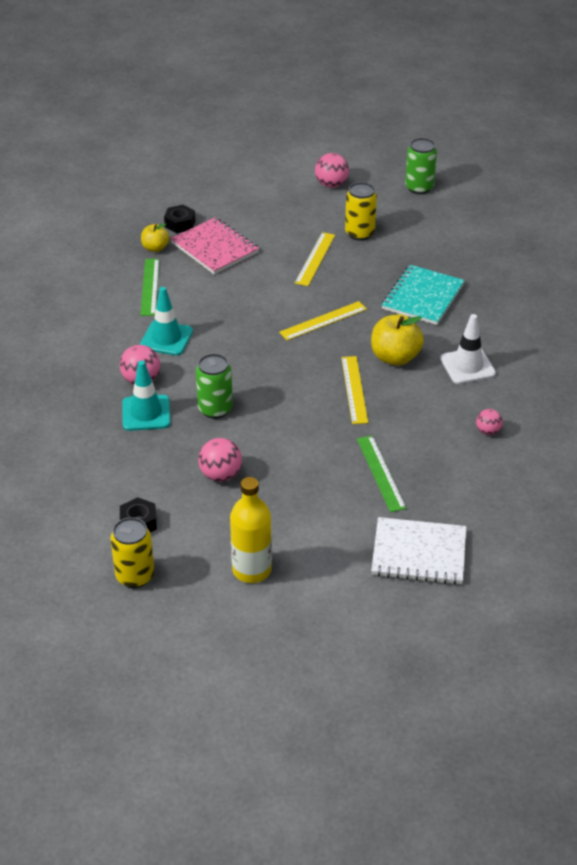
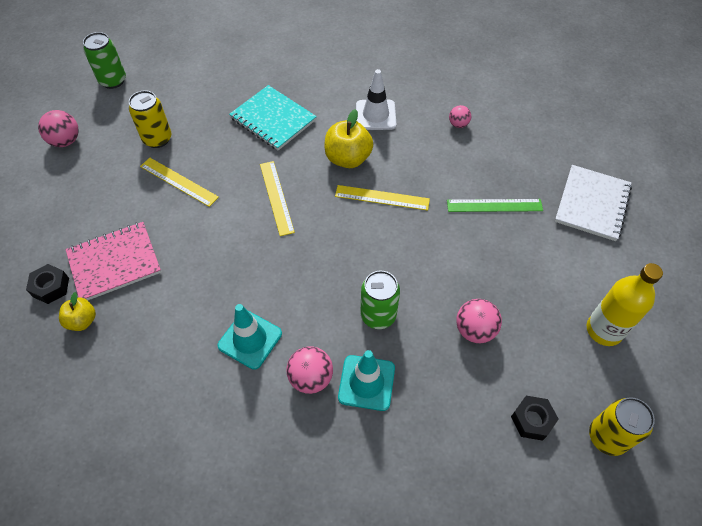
camera: 75 degrees left, 15 degrees up
green ruler [140,259,159,316] -> none

